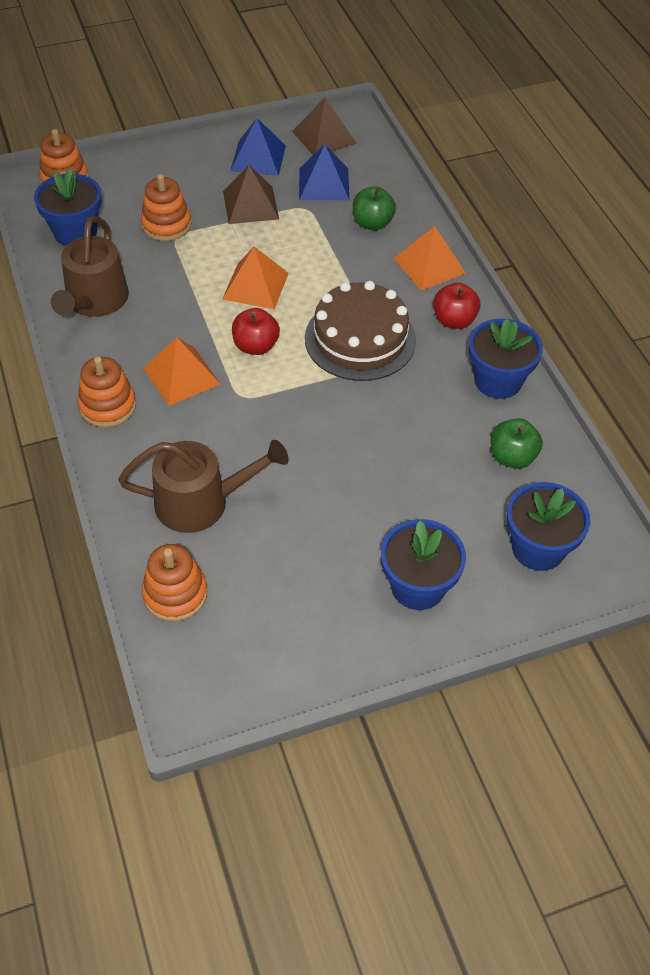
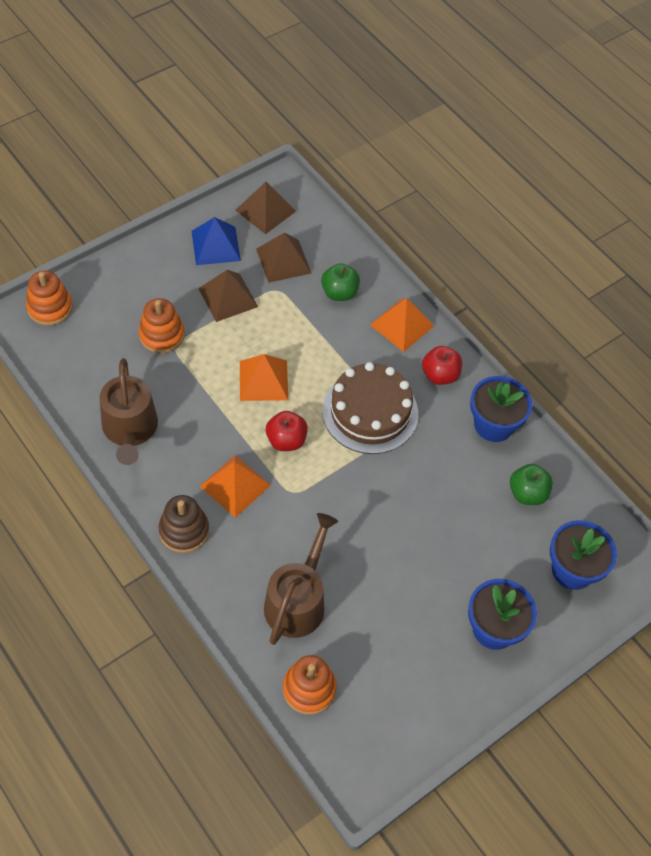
camera: 20 degrees left, 5 degrees up
blue flower pot [34,168,102,246] -> none
orange stacking toy [77,356,136,428] -> brown stacking toy [159,495,209,553]
brown watering can [118,440,289,533] -> brown watering can turned 45 degrees counterclockwise [264,513,338,645]
blue pyramid [299,144,349,200] -> brown pyramid [256,232,311,283]

